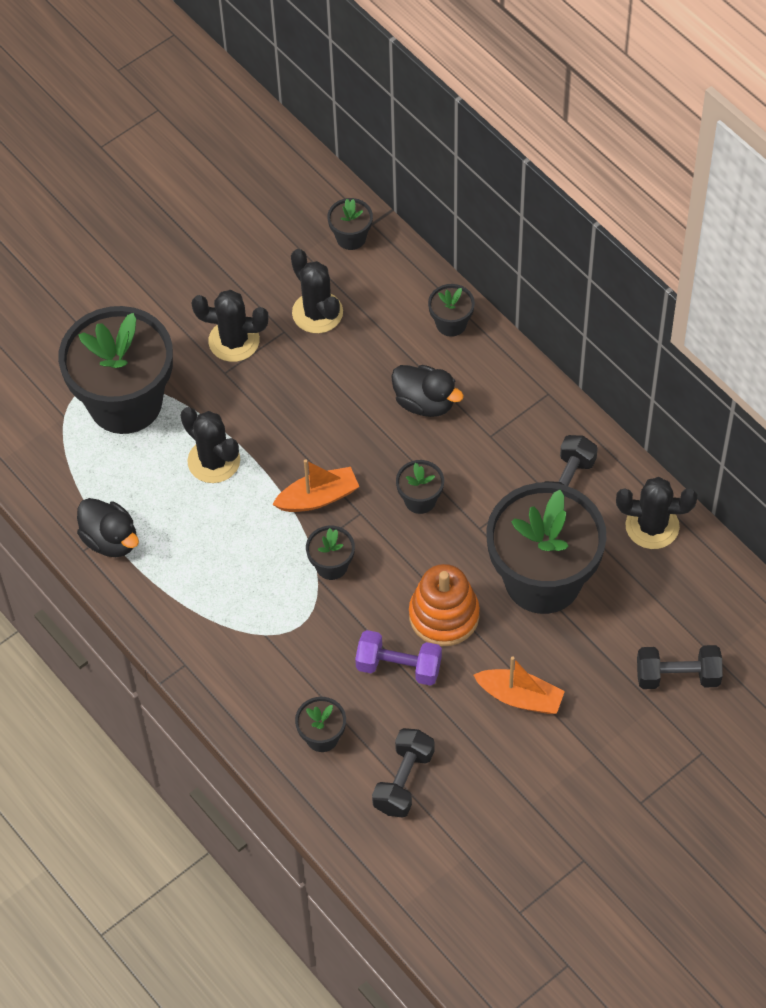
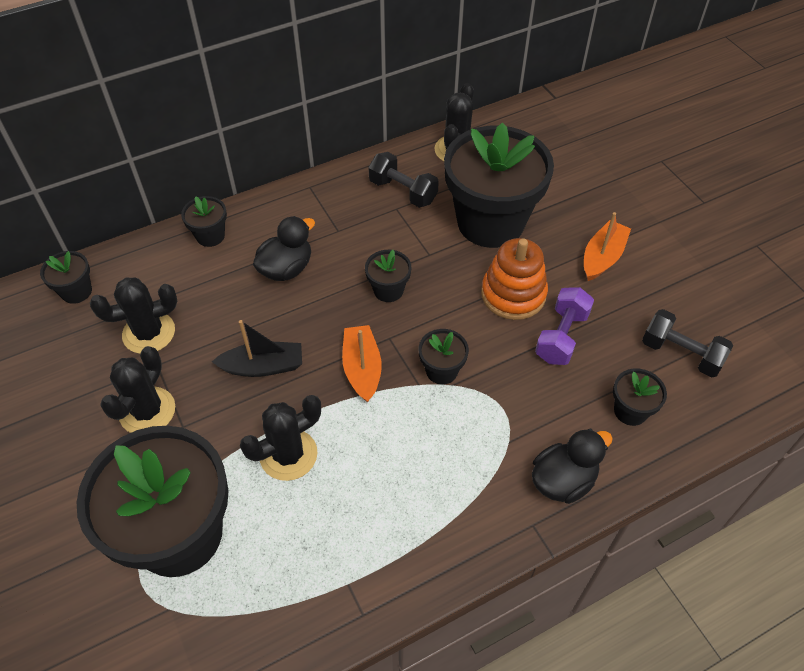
camera: 80 degrees left, 5 degrees down
black duck [77,498,139,557] -> black duck moved to [532,428,613,504]
black dumbbell [637,645,723,689] -> none
none -> black boat [212,320,302,377]

